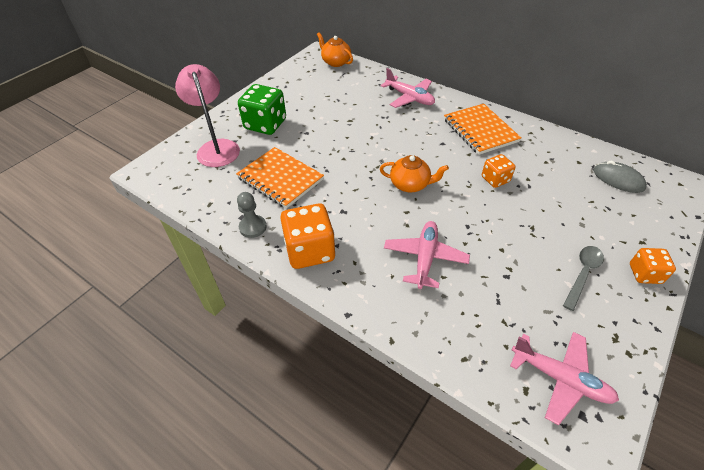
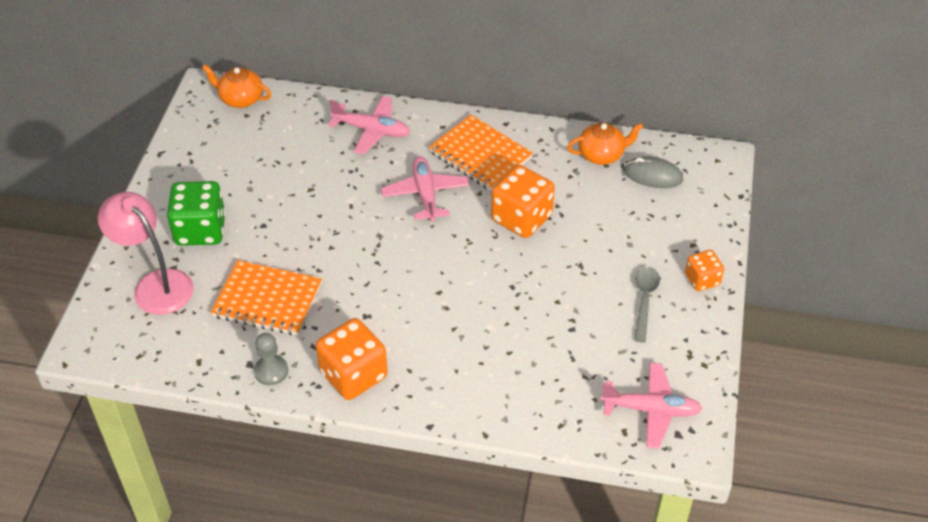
camera: 25 degrees left, 0 degrees up
orange teapot [380,155,449,192] -> orange teapot moved to [567,122,643,165]
pink plane [384,221,470,289] -> pink plane moved to [381,156,469,222]
orange dice [482,154,516,188] -> orange dice [491,165,555,238], size x1.75

